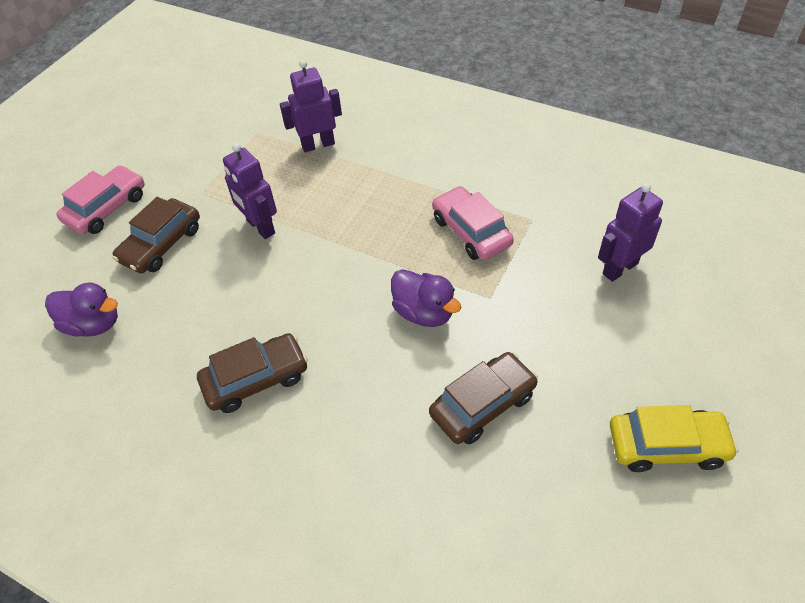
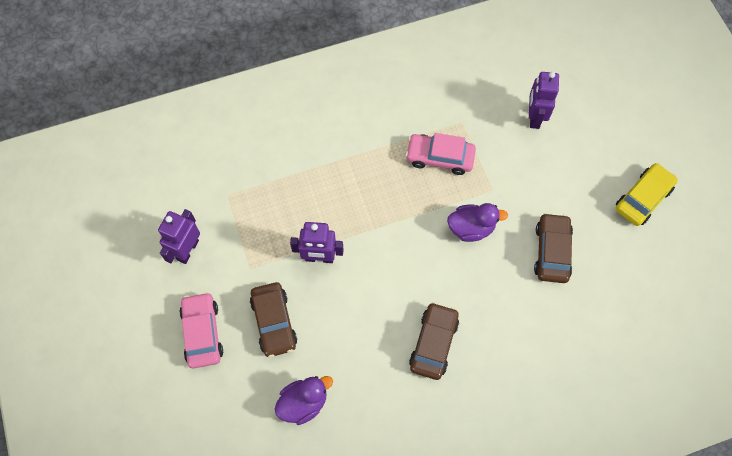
camera: 50 degrees left, 15 degrees up
purple robot [280,60,342,152] -> purple robot moved to [158,209,200,264]

